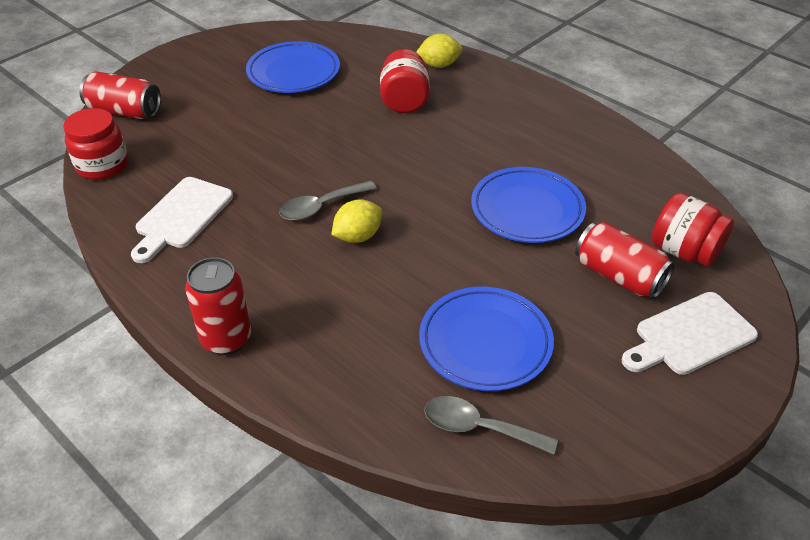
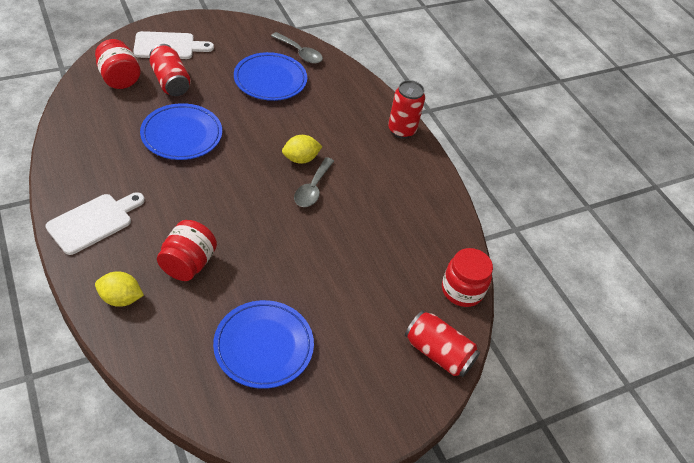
camera: 165 degrees left, 5 degrees up
white cutting board [131,177,233,263] -> white cutting board moved to [45,192,145,255]
grey spoon [279,181,377,221] -> grey spoon turned 120 degrees clockwise [294,157,334,207]

